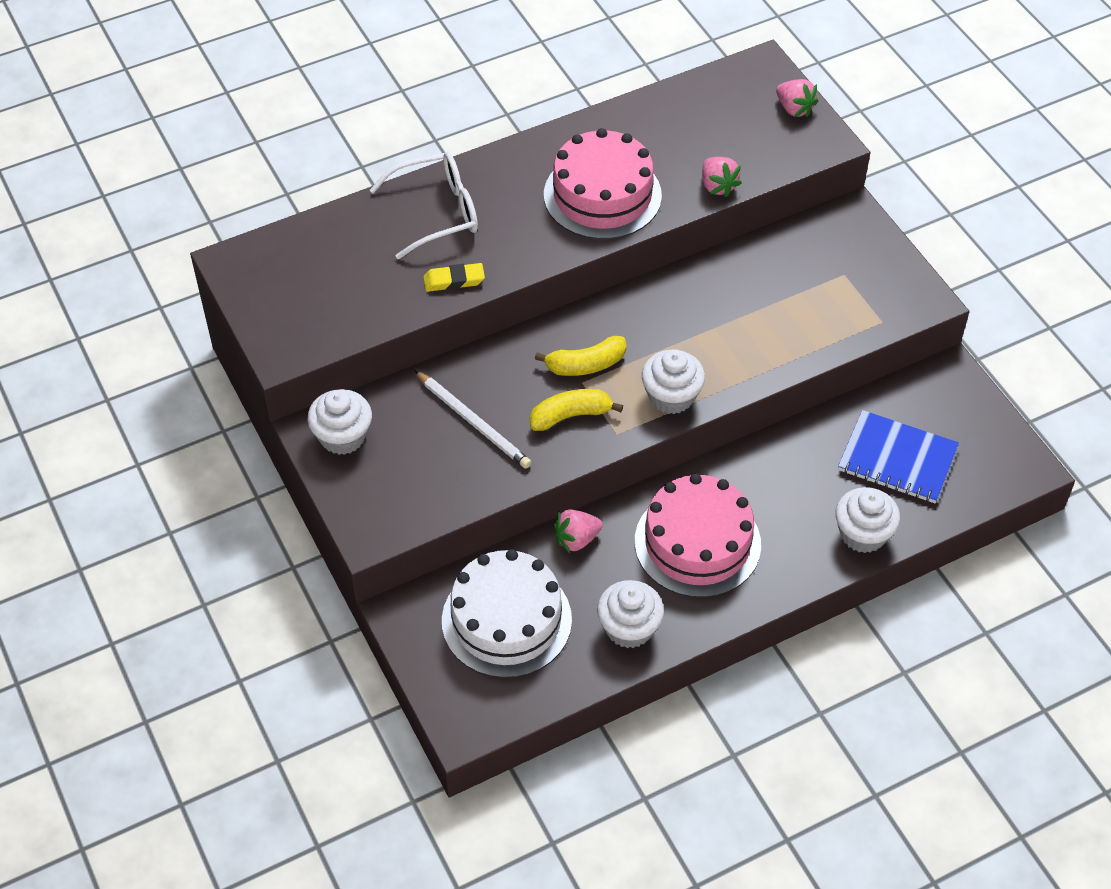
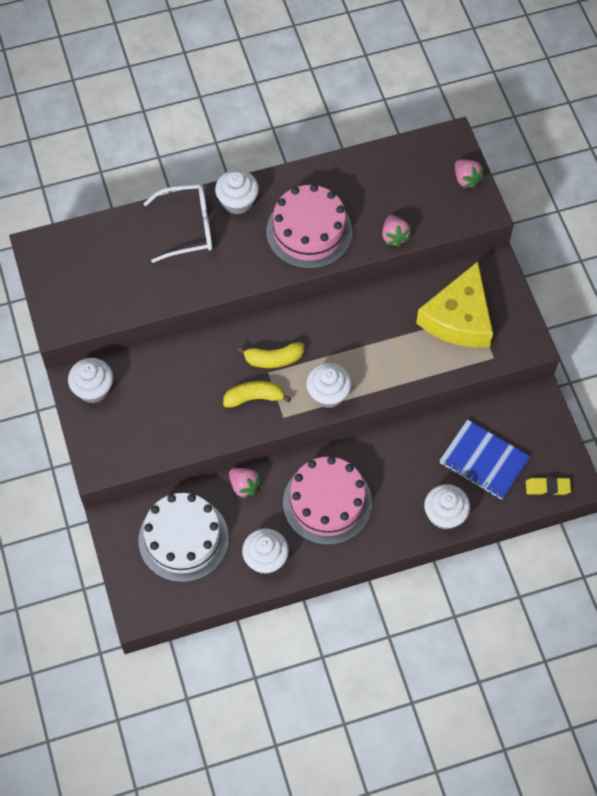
camera: 10 degrees right, 10 degrees up
white pencil [414,370,531,469] -> none
yellow eraser [423,263,485,292] -> yellow eraser moved to [526,477,571,495]
pink strawberry [553,509,603,553] -> pink strawberry turned 120 degrees counterclockwise [229,468,262,500]
none -> white cupcake [215,170,259,214]
none -> yellow cheese [416,261,493,347]

